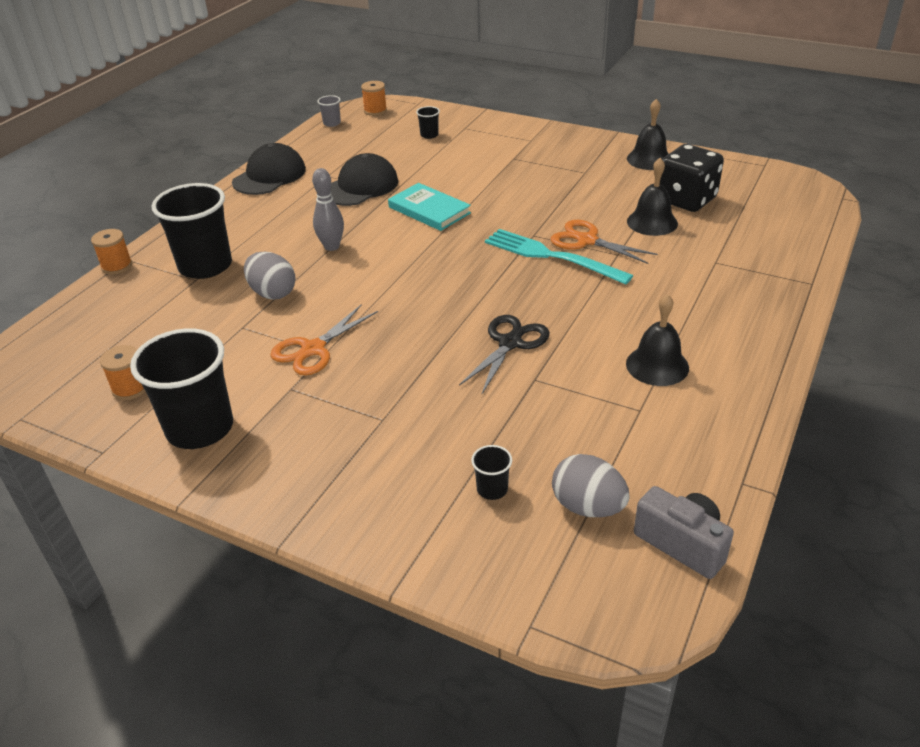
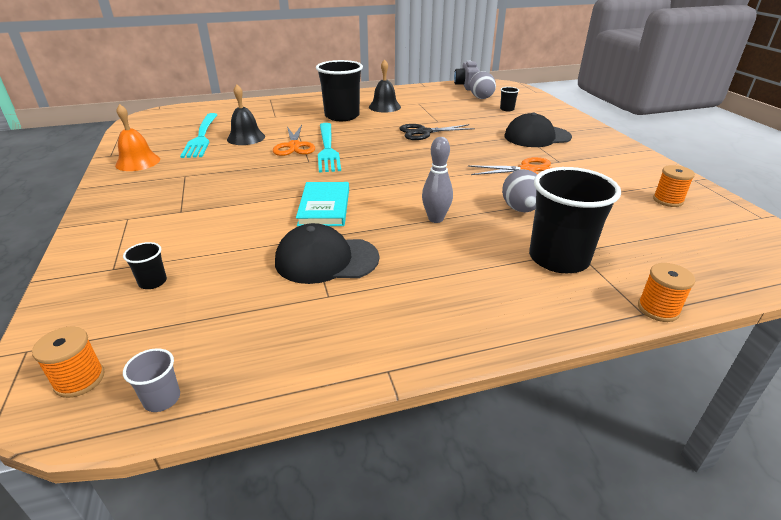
camera: 135 degrees left, 5 degrees down
black cup [130,328,233,449] -> black cup moved to [316,60,363,121]
black cap [232,143,306,195] -> black cap moved to [505,112,572,147]
black bell [627,99,669,170] -> orange bell [115,104,160,171]
black dice [660,144,724,212] -> turquoise fork [180,113,218,158]

